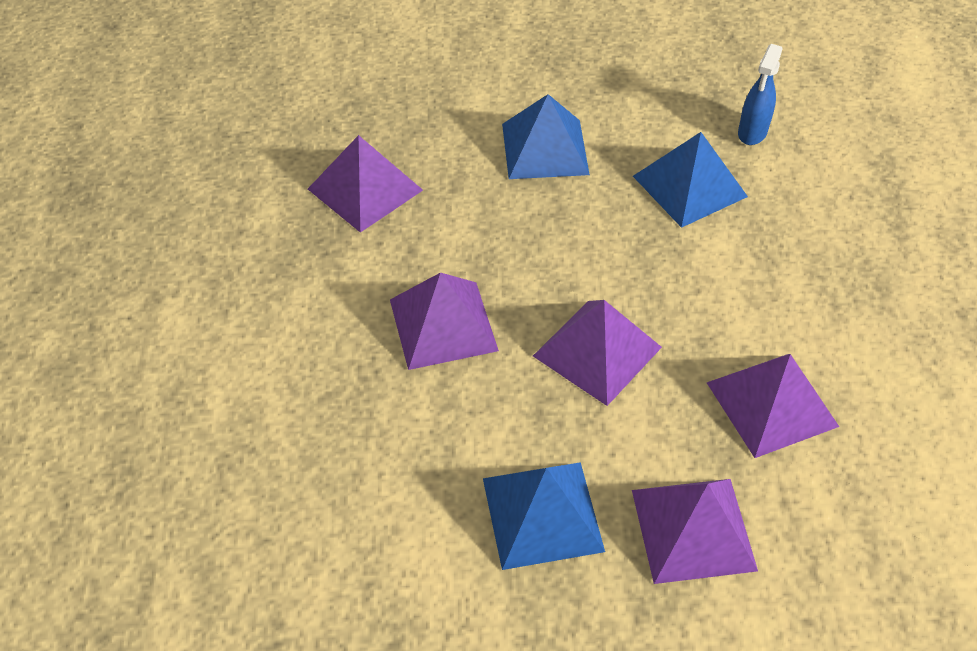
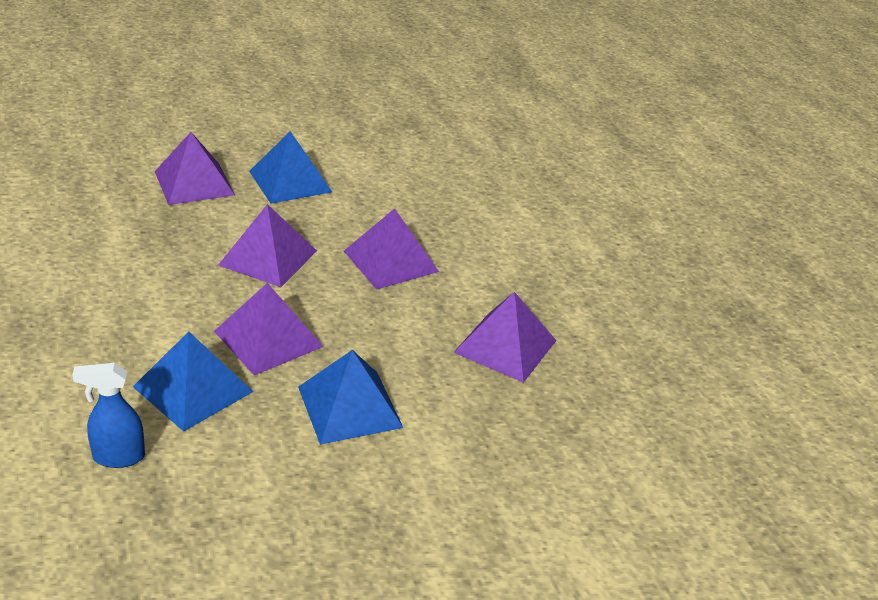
camera: 160 degrees right, 15 degrees down
purple pyramid [707,354,839,458] -> purple pyramid moved to [214,283,323,376]
blue spray bottle [738,44,783,145] -> blue spray bottle turned 105 degrees counterclockwise [72,363,145,468]

